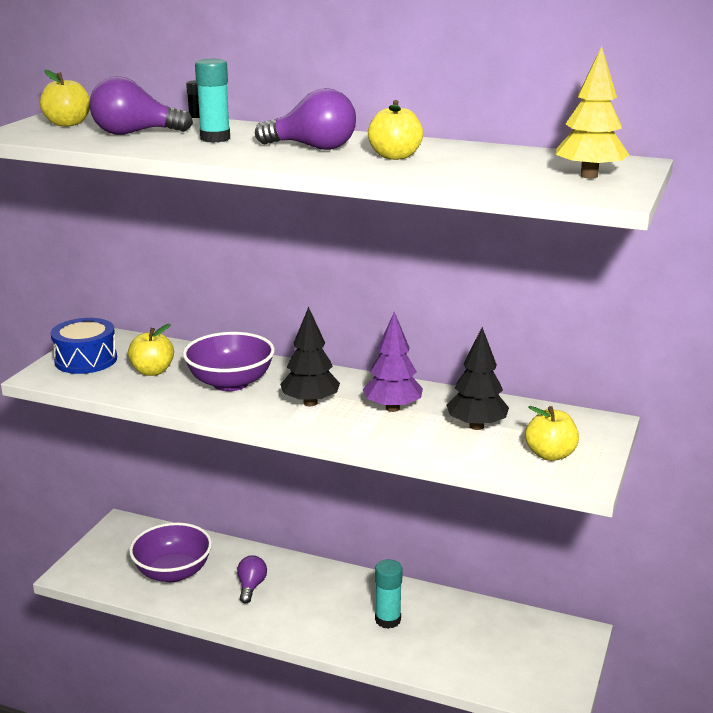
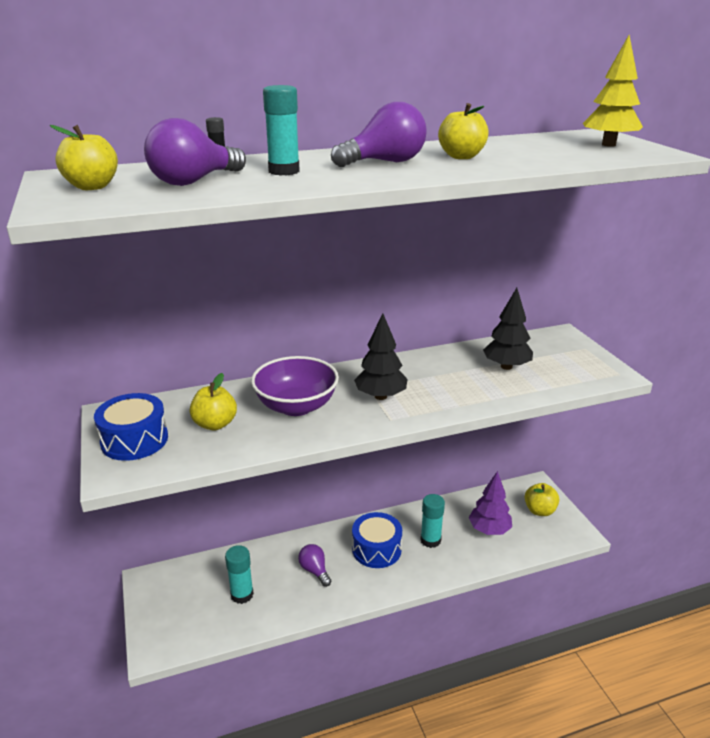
camera: 40 degrees left, 5 degrees up
purple bowl [129,522,212,582] -> turquoise glue stick [225,545,254,604]
purple tree [363,312,423,412] -> purple tree moved to [469,471,512,535]
yellow apple [525,406,579,461] -> yellow apple moved to [525,483,559,516]
none -> blue drum [352,512,402,568]

